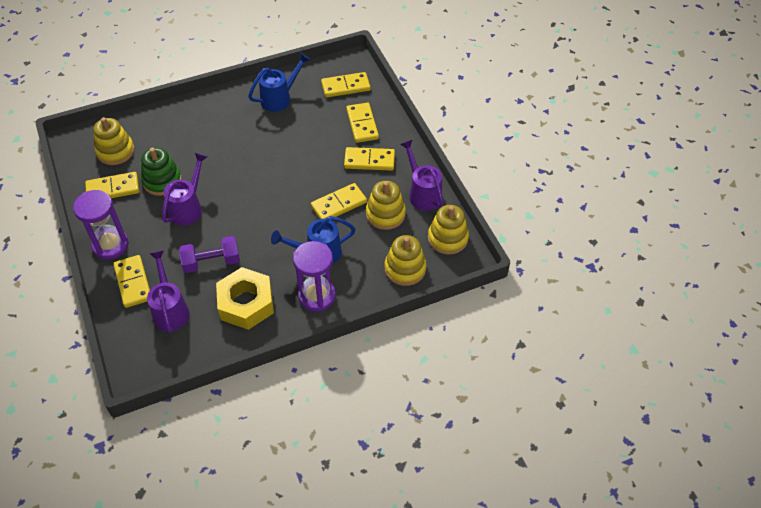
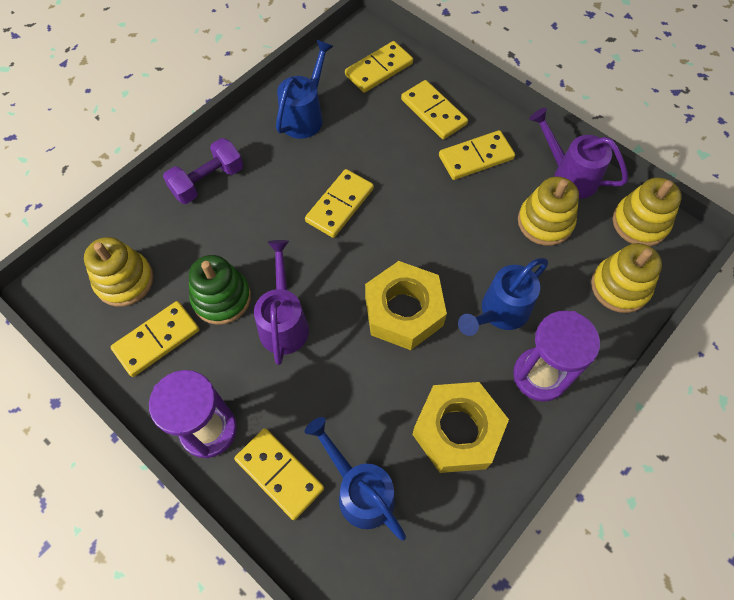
camera: 25 degrees left, 10 degrees up
purple watering can [147,250,190,333] -> blue watering can [305,417,406,540]
purple dumbbell [179,236,240,273] -> purple dumbbell moved to [163,138,243,204]
yellow domino [311,183,367,219] -> yellow domino moved to [305,169,374,238]
none -> yellow nut [365,261,447,350]

